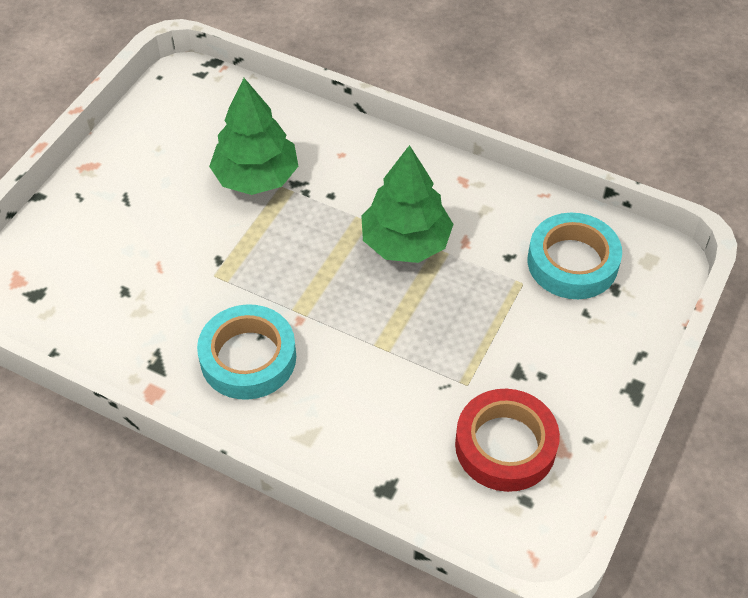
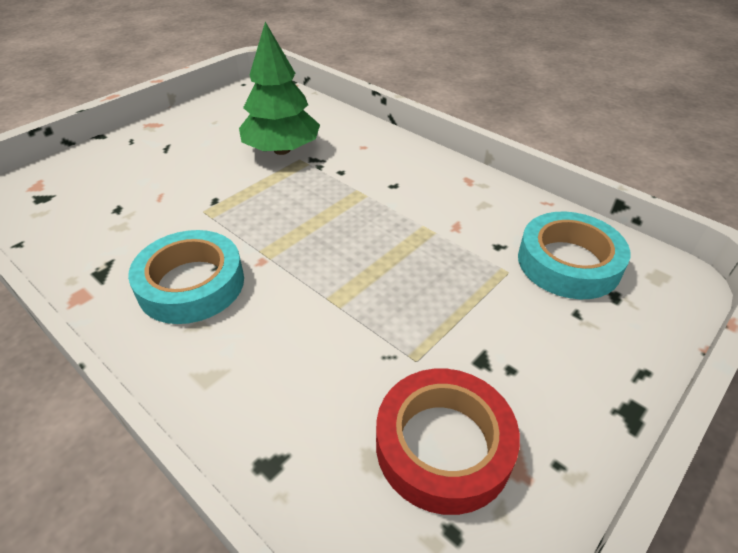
camera: 15 degrees right, 10 degrees down
green tree [361,145,454,263] -> none

